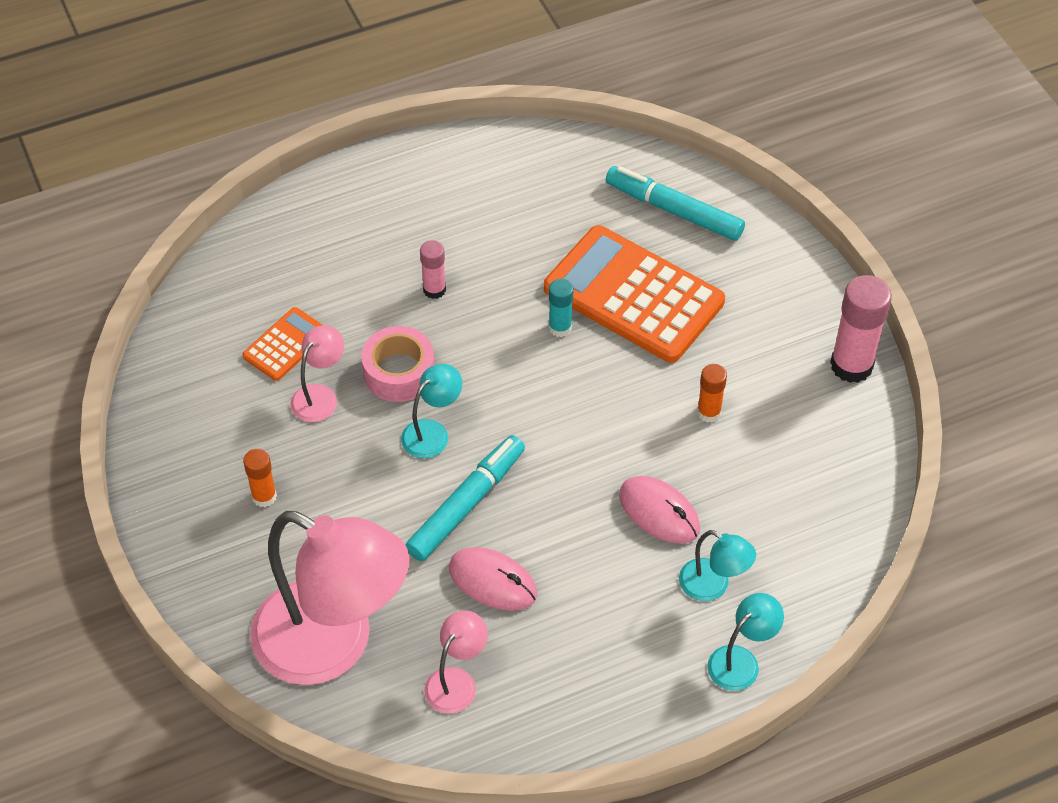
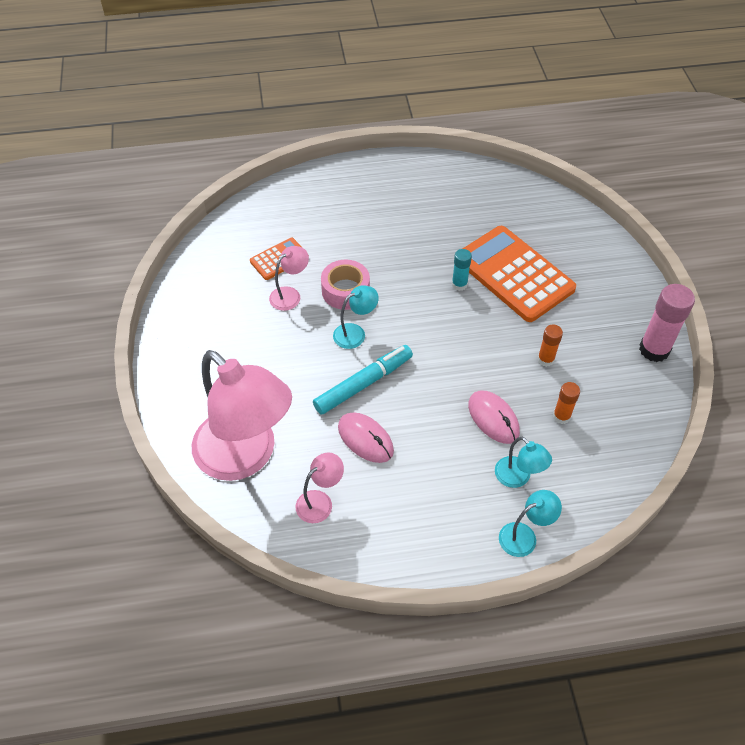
camera: 15 degrees right, 0 degrees up
orange glue stick [243,449,277,507] -> orange glue stick moved to [553,382,580,424]
pink glue stick [420,240,446,299] -> none
turquoise marker [606,166,745,241] -> none

